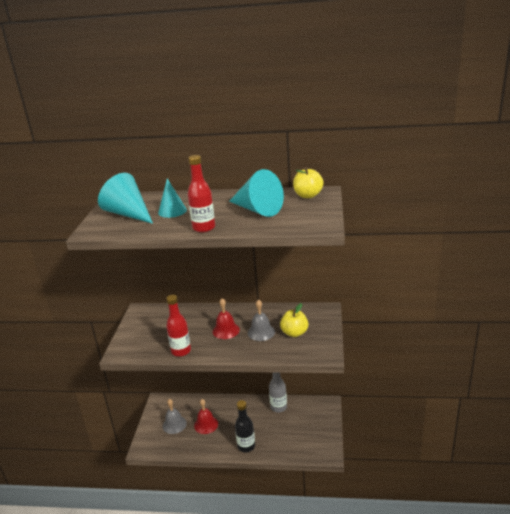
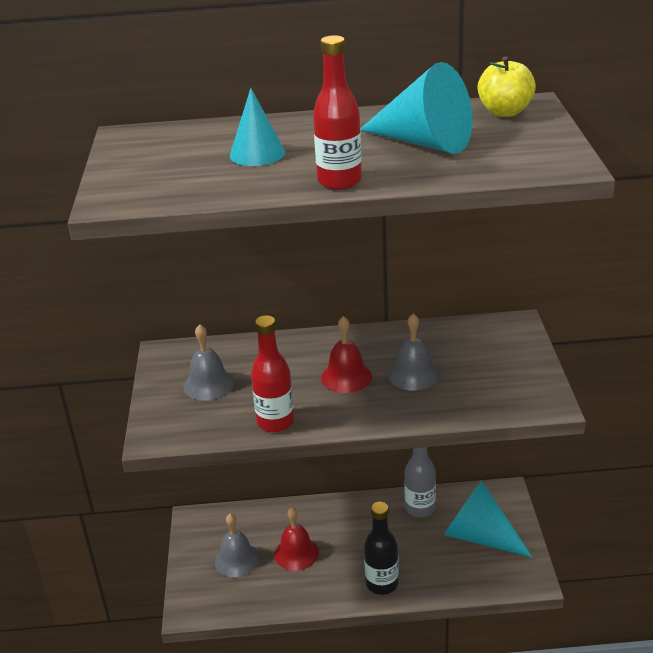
camera: 10 degrees left, 5 degrees up
turquoise cone [98,173,153,224] -> turquoise cone moved to [444,480,533,558]
yellow apple [280,303,309,337] -> none
none -> grey bell [183,324,234,401]

